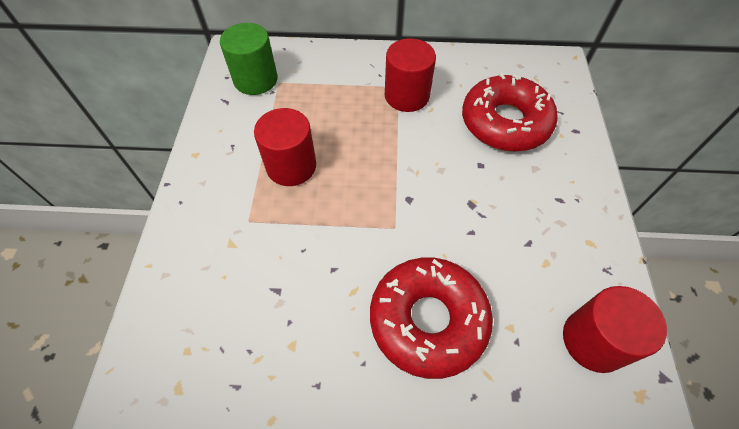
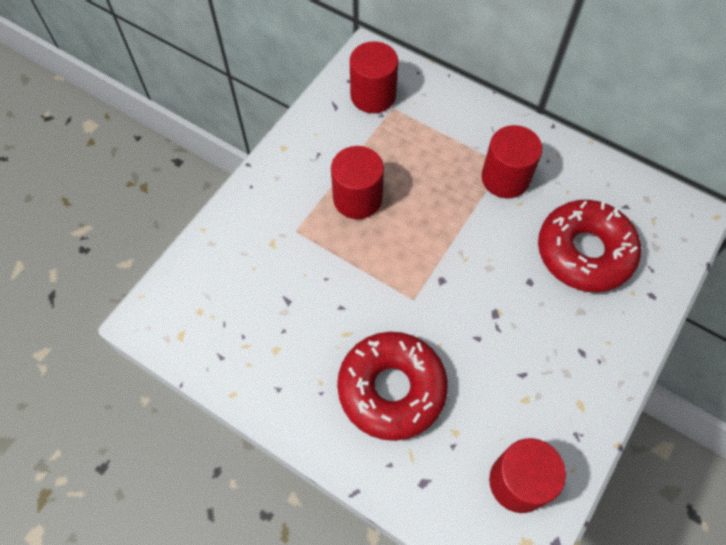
camera: 30 degrees right, 5 degrees up
green cylinder [220,23,278,95] -> red cylinder [350,41,398,113]

